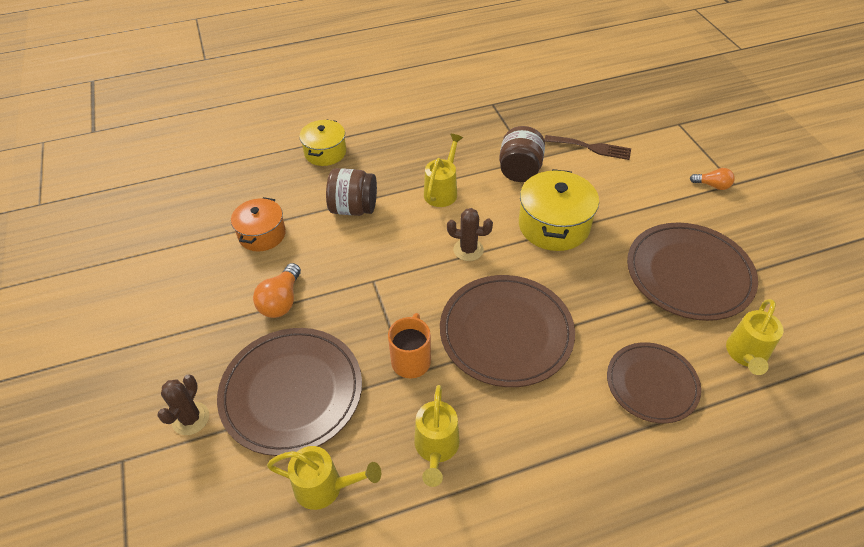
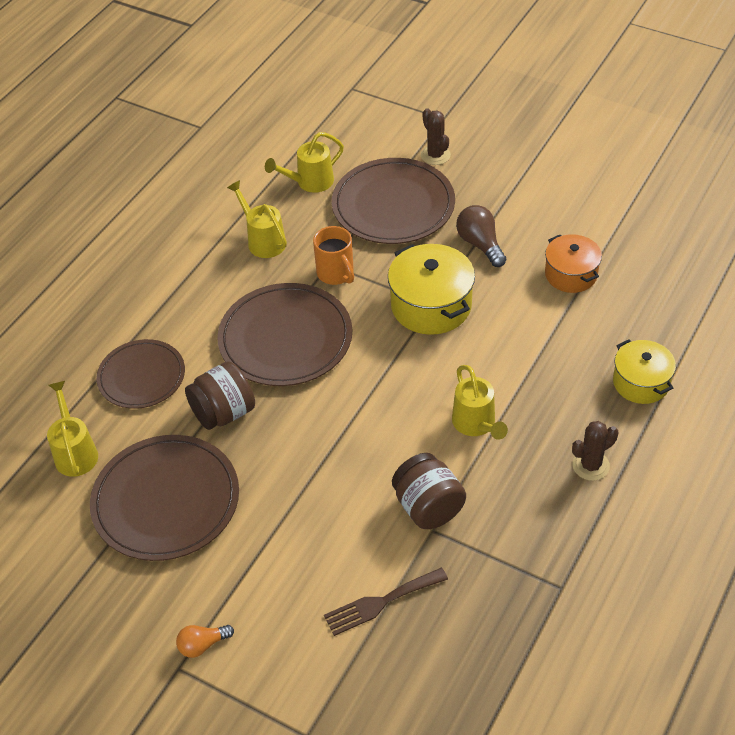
camera: 140 degrees right, 0 degrees up
orange light bulb [253,263,301,318] -> brown light bulb [456,205,506,267]
brown jar [326,168,377,216] -> brown jar moved to [185,361,255,430]
brown cactus [447,208,493,261] -> brown cactus moved to [572,421,618,481]
yellow pot [519,169,599,251] -> yellow pot moved to [388,244,475,335]

